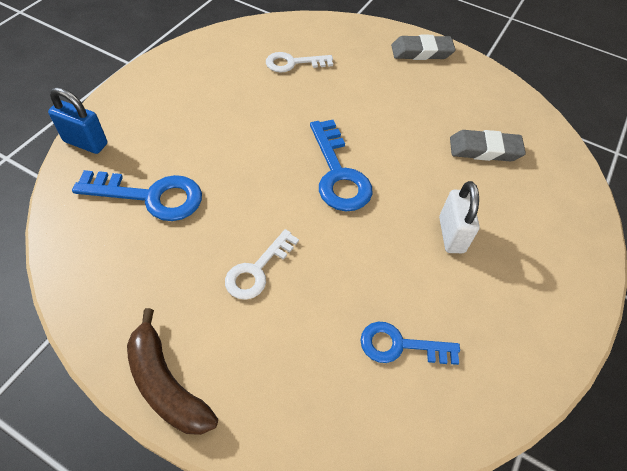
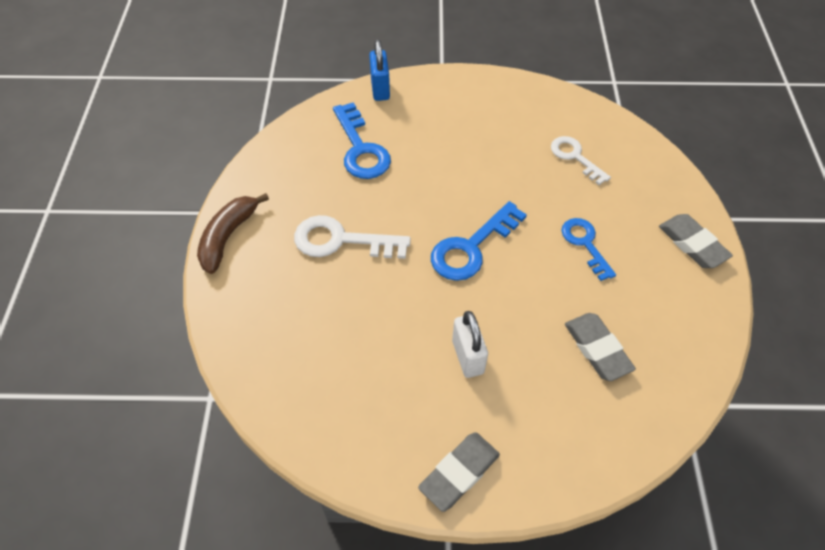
camera: 65 degrees right, 0 degrees up
white key [225,229,299,300] -> white key [294,215,411,259], size x1.50
blue key [360,322,460,365] -> blue key moved to [561,218,616,281]
white padlock [439,181,480,253] -> white padlock turned 75 degrees counterclockwise [452,311,488,378]
none -> grey eraser [418,432,500,512]

